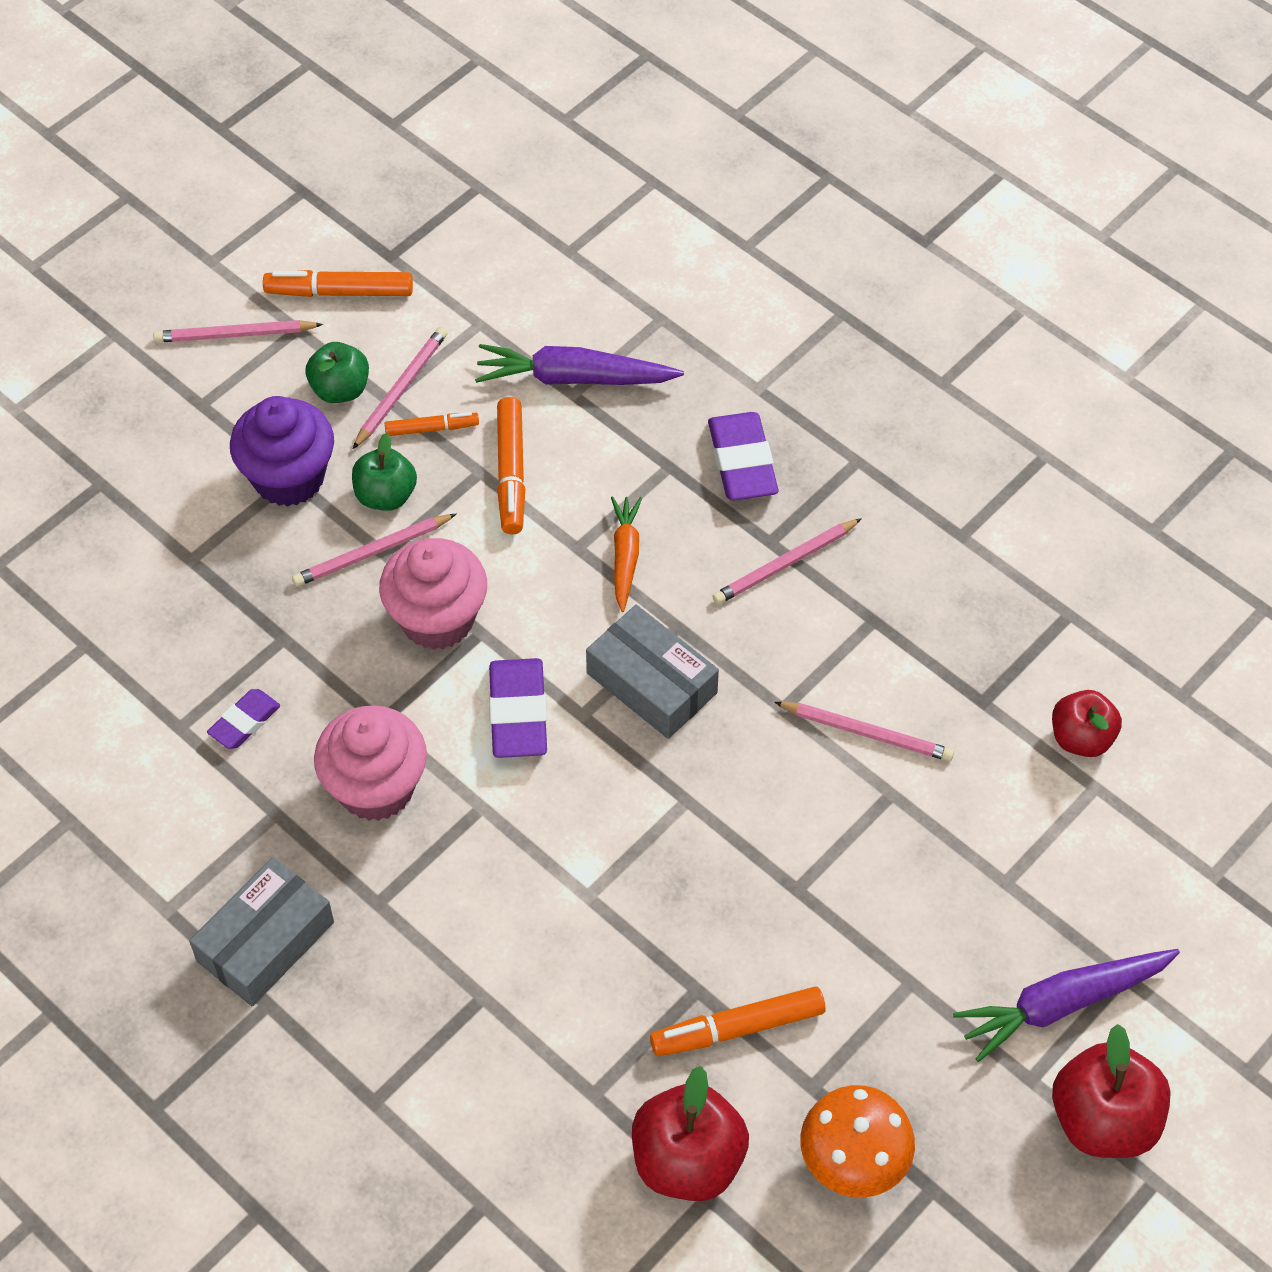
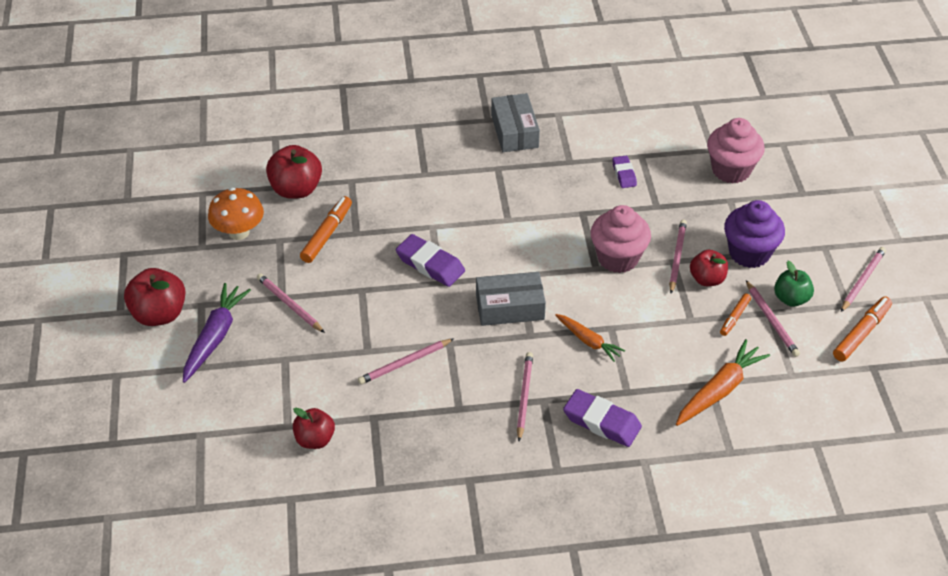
camera: 130 degrees right, 10 degrees down
pink cupcake [314,705,427,821] -> pink cupcake moved to [707,118,765,184]
green apple [352,433,417,511] -> red apple [690,250,728,286]
purple carrot [475,344,684,385] -> orange carrot [676,339,770,426]
purple eraser [489,658,547,758] -> purple eraser moved to [396,234,465,287]
orange marker [497,397,525,535] -> none
none -> pink pencil [257,273,325,333]

